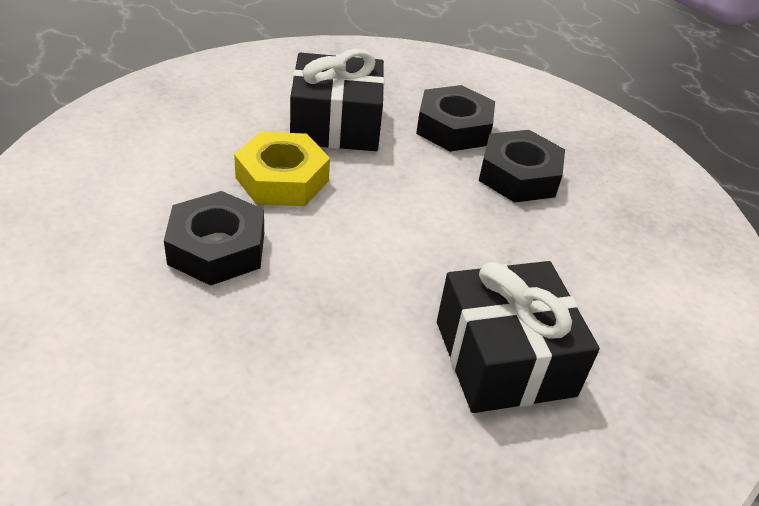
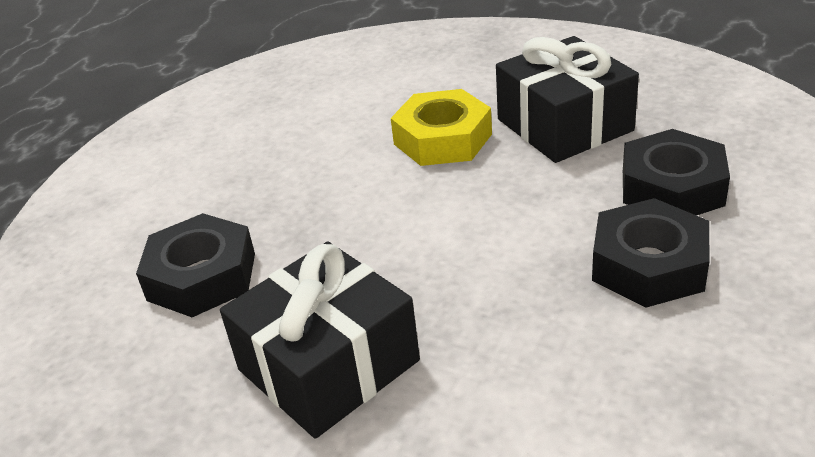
camera: 70 degrees right, 5 degrees down
black nut [164,191,264,286] -> black nut moved to [136,213,255,317]

